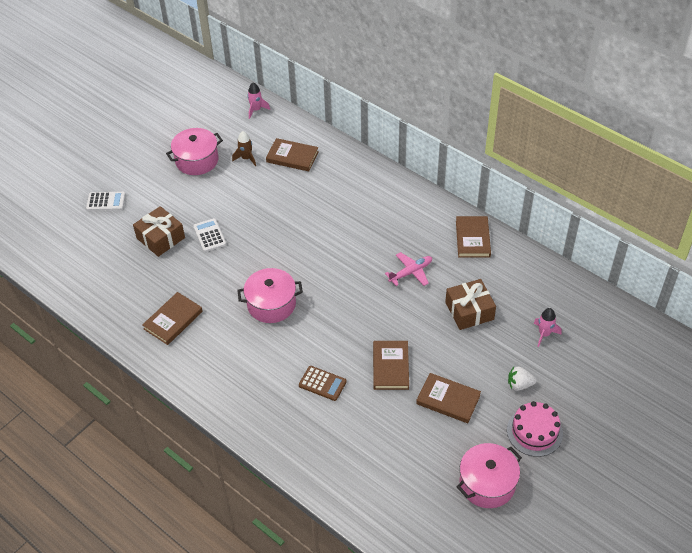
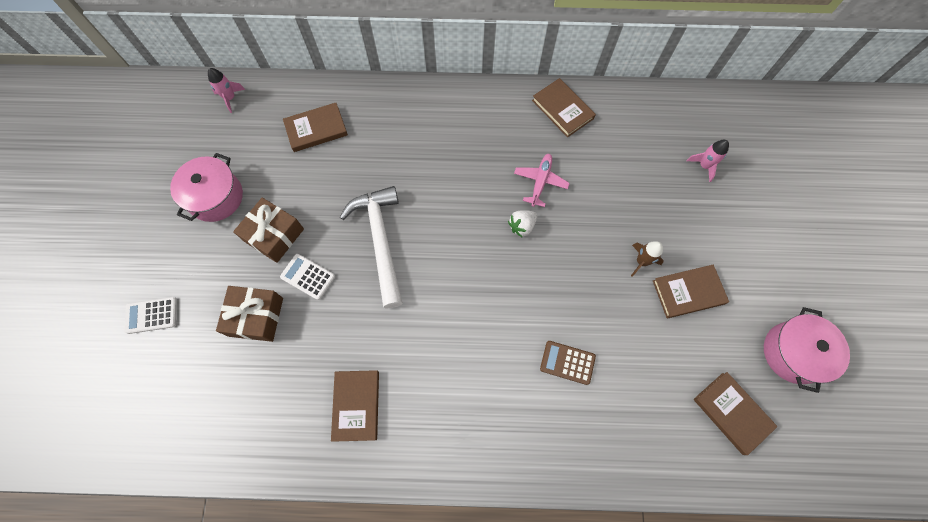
camera: 40 degrees left, 20 degrees up
white calculator [86,192,126,211] -> white calculator turned 150 degrees counterclockwise [124,297,177,334]
brown rocket [232,131,256,166] -> brown rocket moved to [631,241,664,276]
pink pot [237,268,303,323] -> none
brown calculator [299,366,347,401] -> brown calculator turned 150 degrees counterclockwise [540,341,596,385]
brown book [373,341,409,390] -> brown book moved to [694,372,778,455]
brown gift [445,279,496,330] -> brown gift moved to [233,198,304,263]
pink cake [507,401,563,457] -> none
white strawberry [508,366,536,391] -> white strawberry moved to [508,210,537,237]
none -> white hammer [340,186,403,308]

